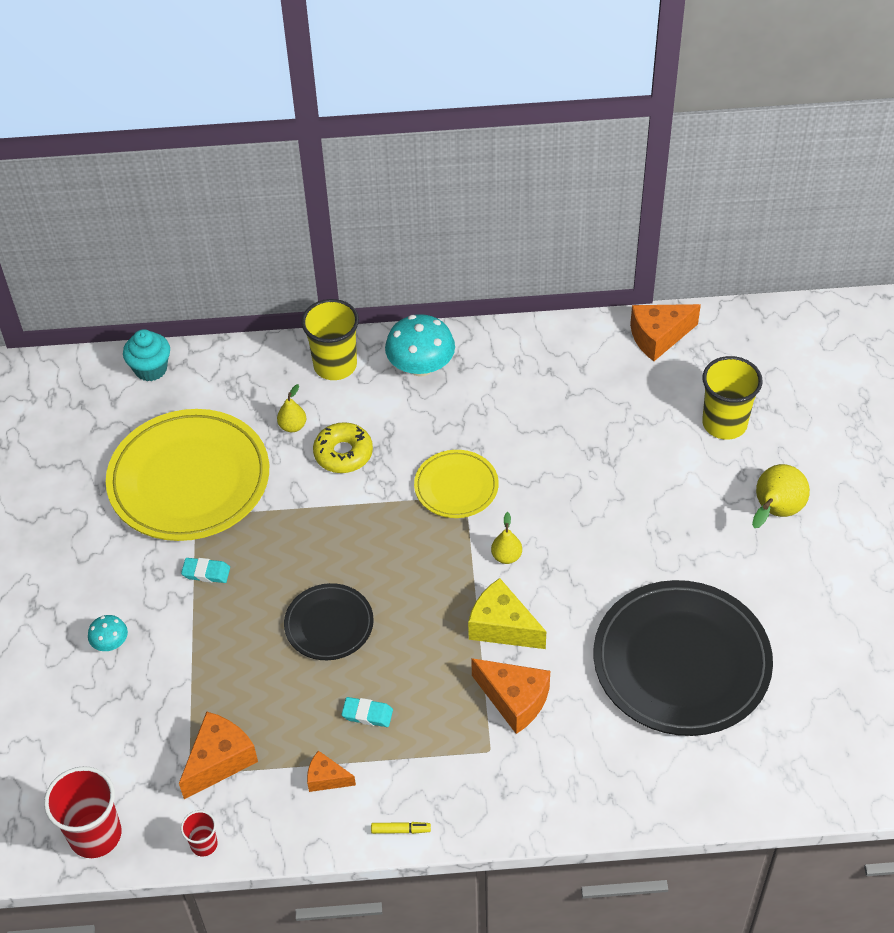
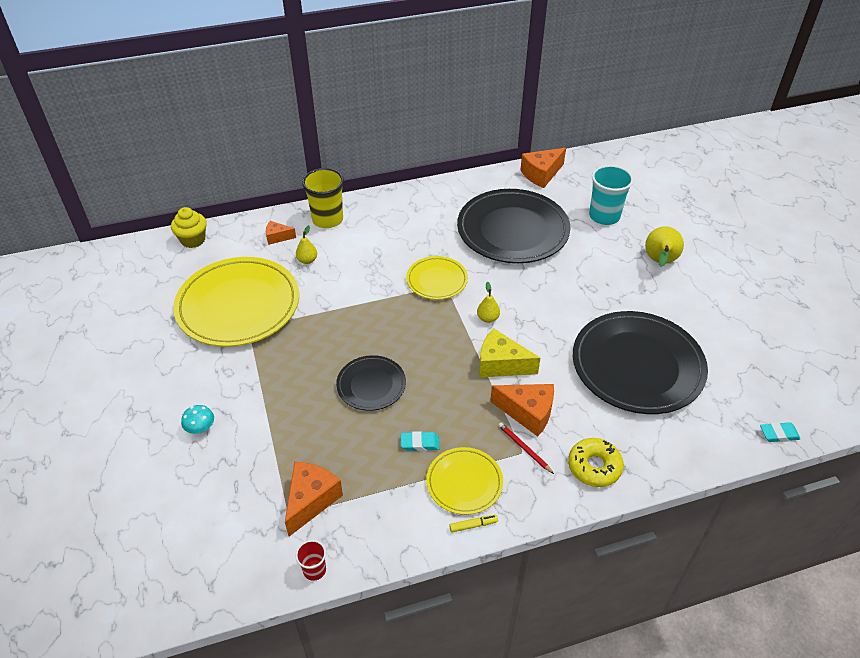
camera: 15 degrees left, 5 degrees down
red cup [44,766,121,858] -> none
turquoise cupcake [123,329,170,381] -> yellow cupcake [171,207,207,248]
turquoise eraser [181,558,230,583] -> turquoise eraser moved to [760,422,800,442]
orange cheese [307,751,356,792] -> orange cheese moved to [266,221,296,245]
yellow donut [313,422,373,473] -> yellow donut moved to [568,438,624,487]
turquoise mushroom [385,314,455,377] -> none
yellow cup [702,356,763,440] -> turquoise cup [589,165,634,225]
none -> yellow plate [426,447,503,515]
none -> black plate [457,189,571,263]
none -> red pencil [498,422,554,474]

